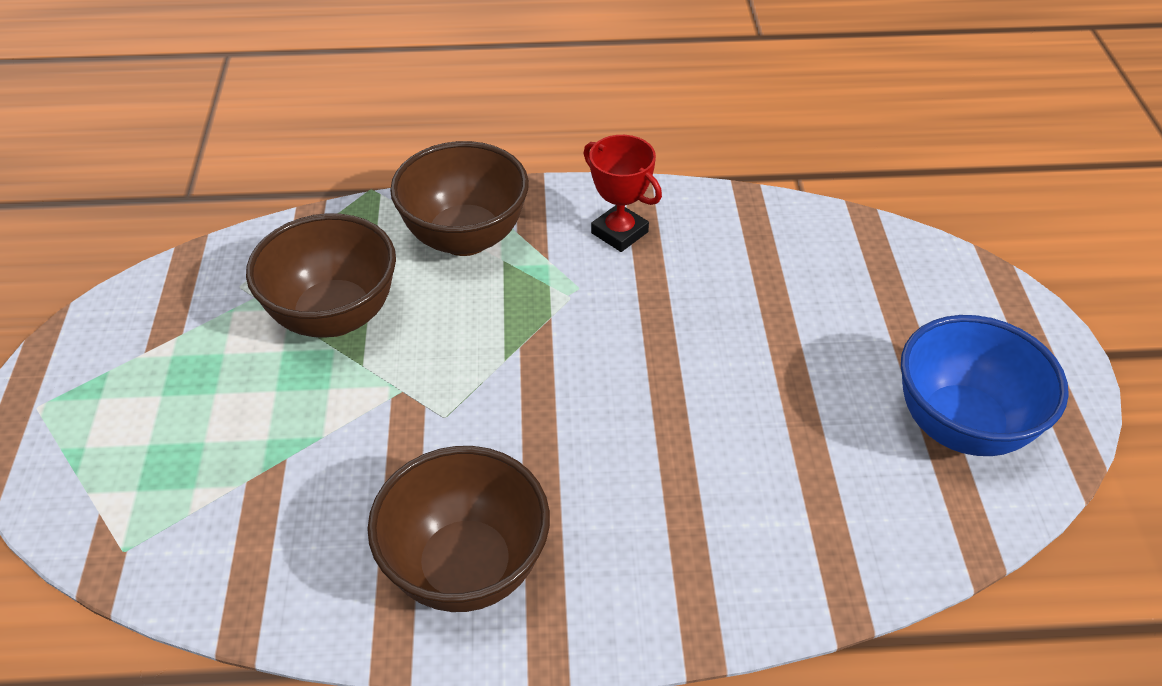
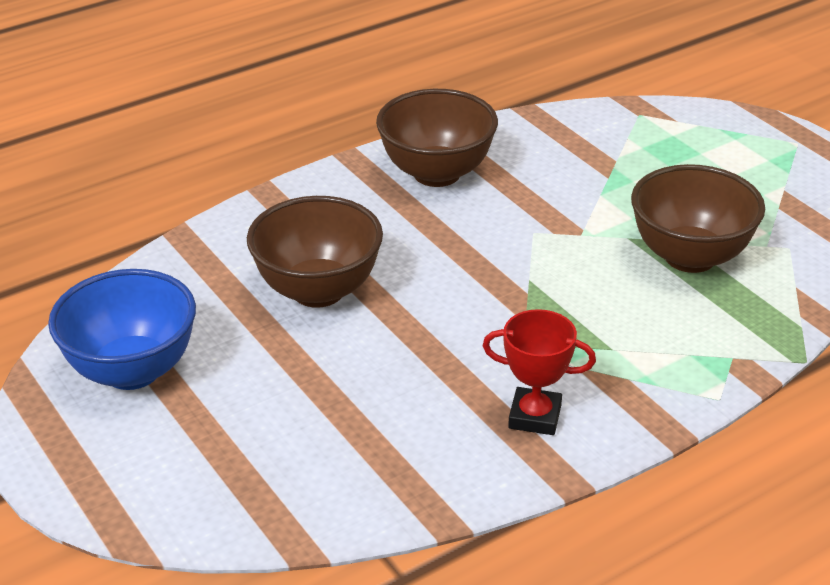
camera: 150 degrees right, 10 degrees down
brown bowl [390,141,529,256] -> brown bowl moved to [247,196,383,308]

